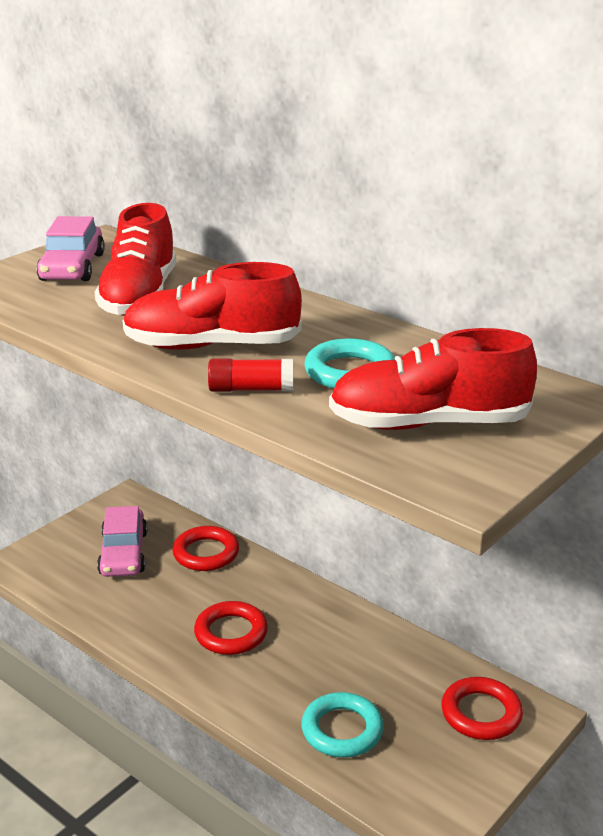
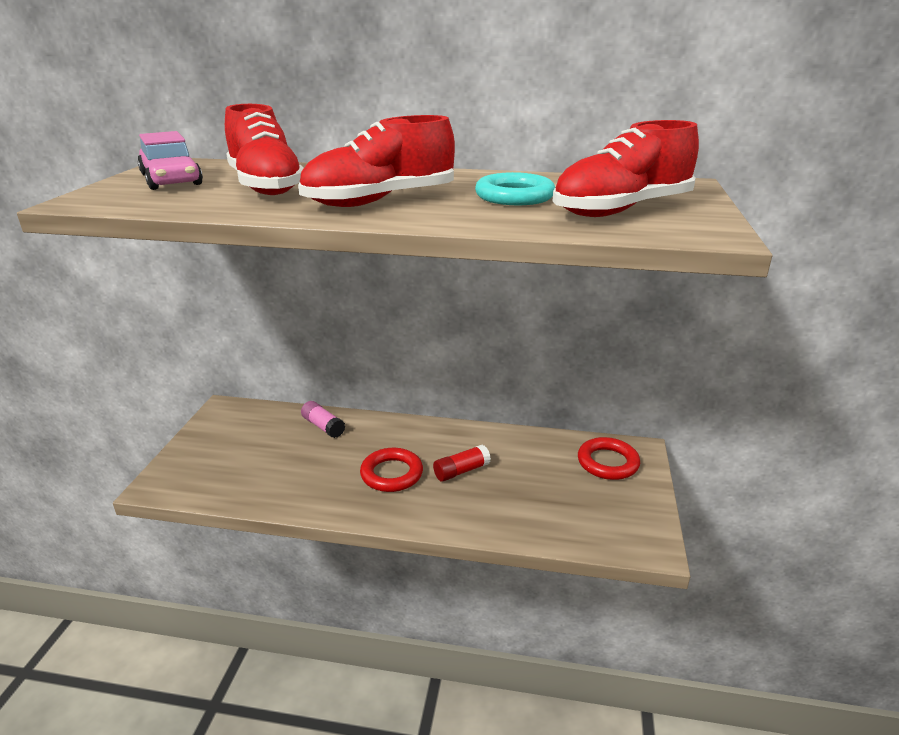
camera: 30 degrees left, 0 degrees up
pink car [97,506,147,577] -> none
red ring [172,526,239,571] -> pink glue stick [301,401,345,438]
red glue stick [208,358,293,392] -> red glue stick moved to [433,444,491,482]
turquoise ring [301,692,384,758] -> none

